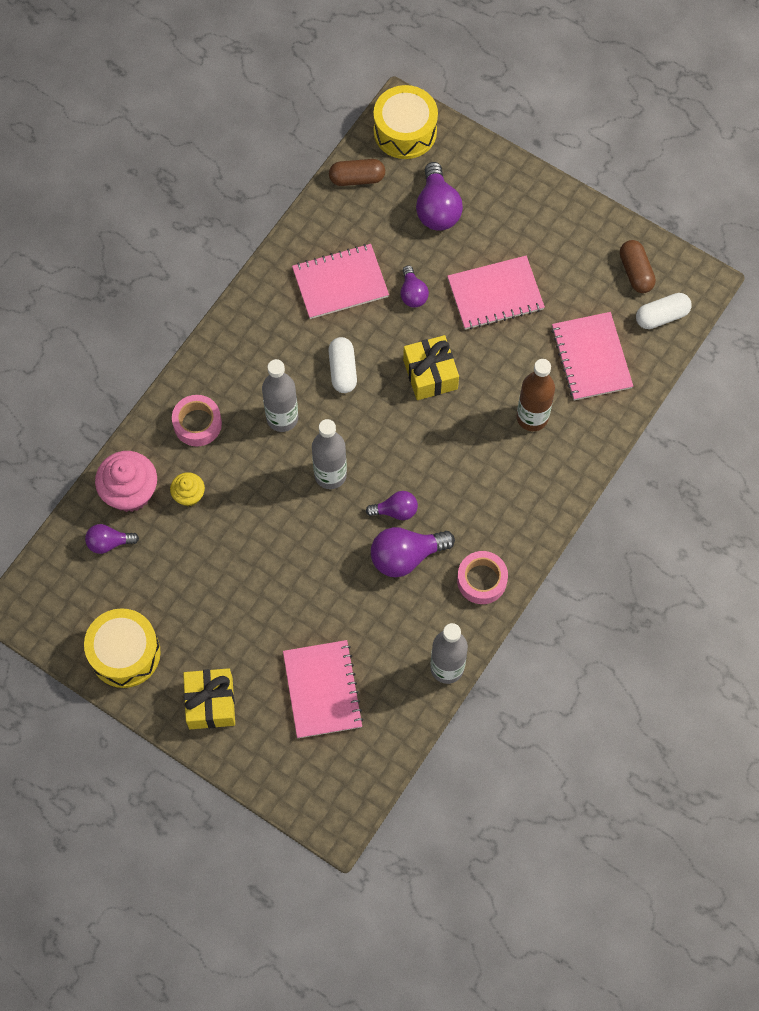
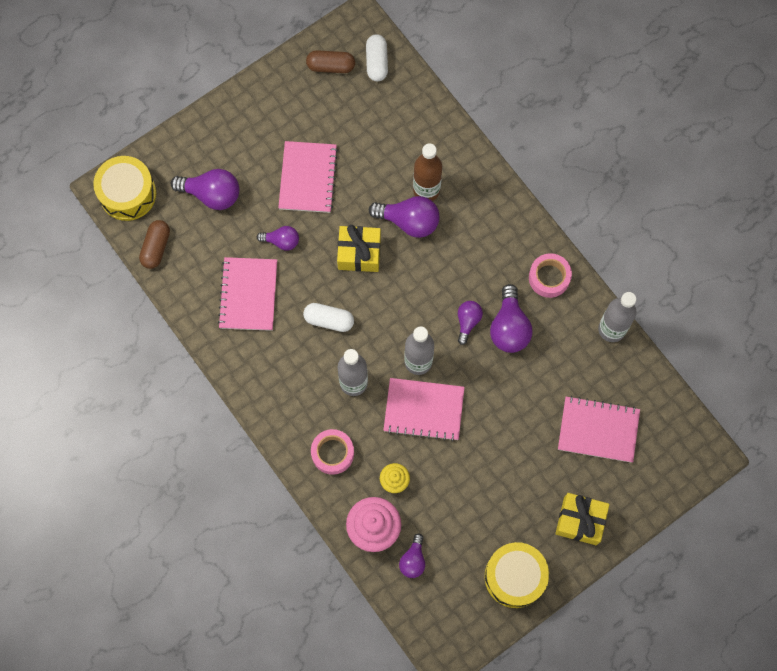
camera: 70 degrees left, 5 degrees up
pink notebook [551,312,633,400] -> pink notebook moved to [383,378,465,441]
none -> purple light bulb [369,196,440,238]

